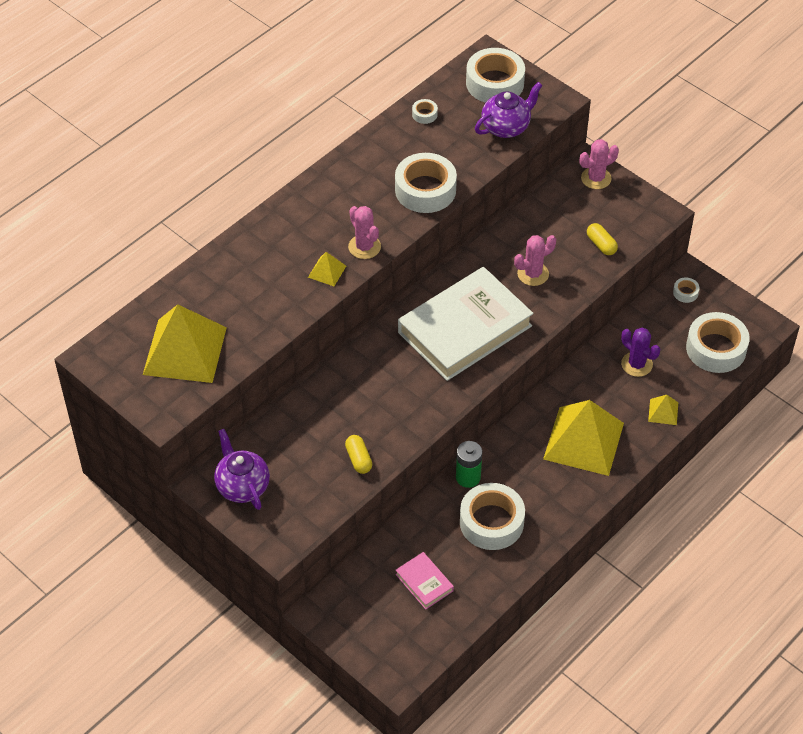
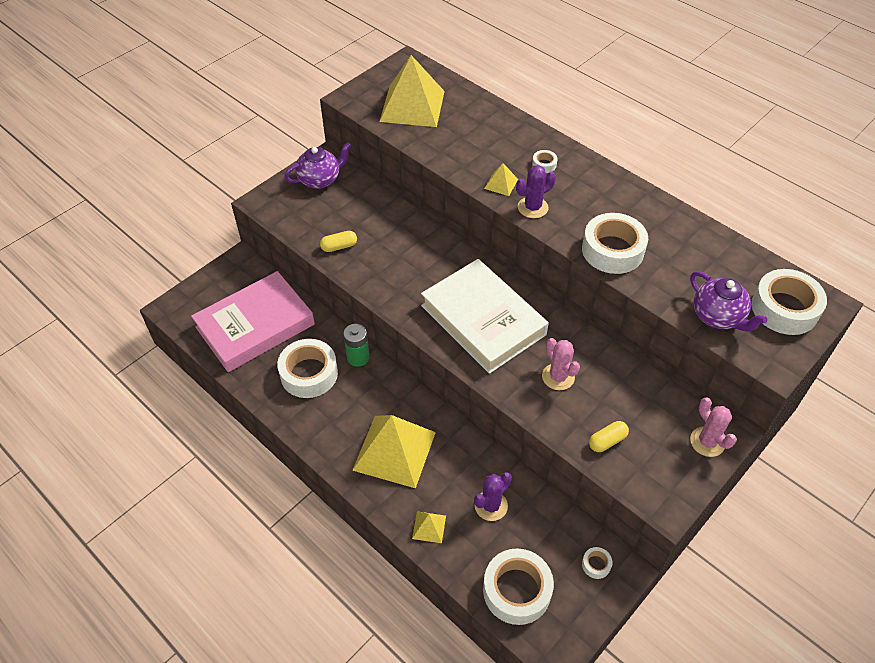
camera: 90 degrees right, 0 degrees up
pink cactus [348,206,381,259] -> purple cactus [516,165,556,218]
pink book [395,552,454,610] -> pink book [191,271,315,372], size x2.35
white tape [412,99,438,124] -> white tape moved to [532,150,558,173]

